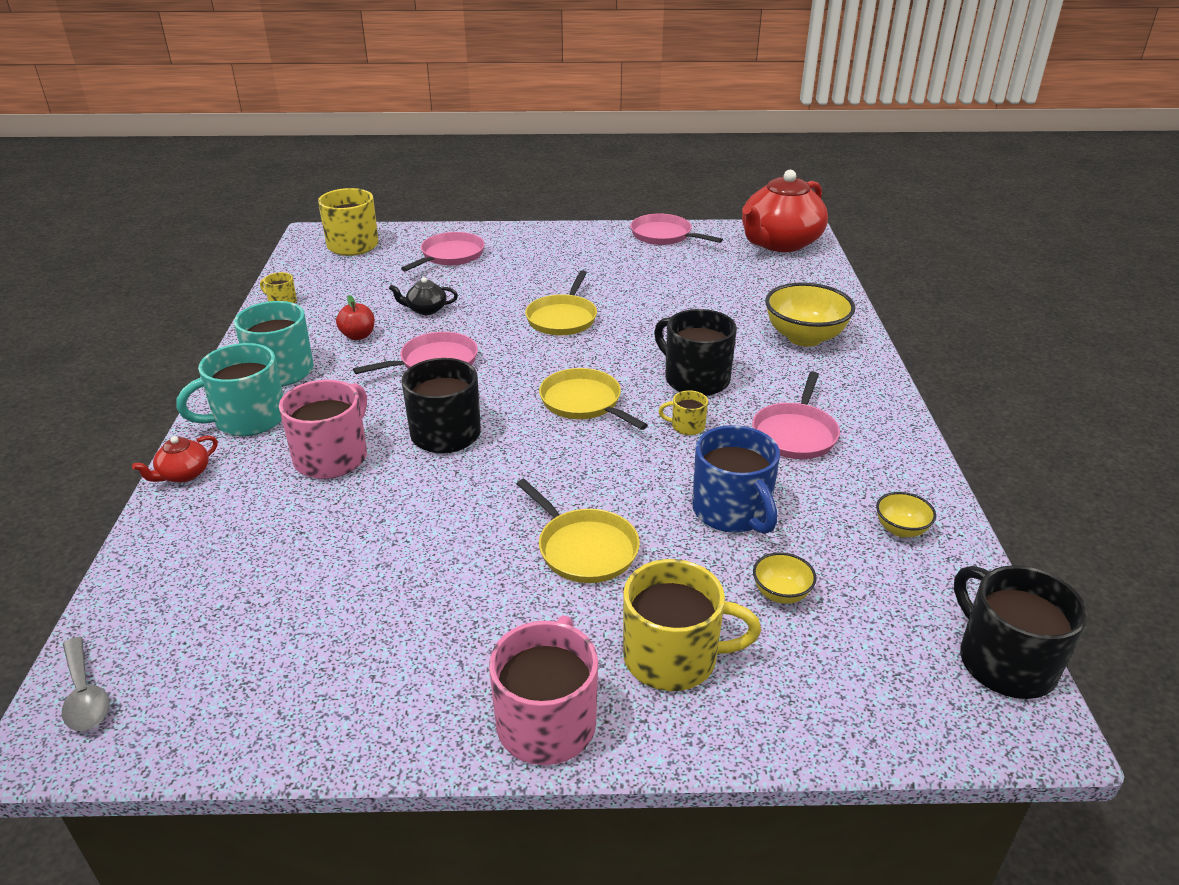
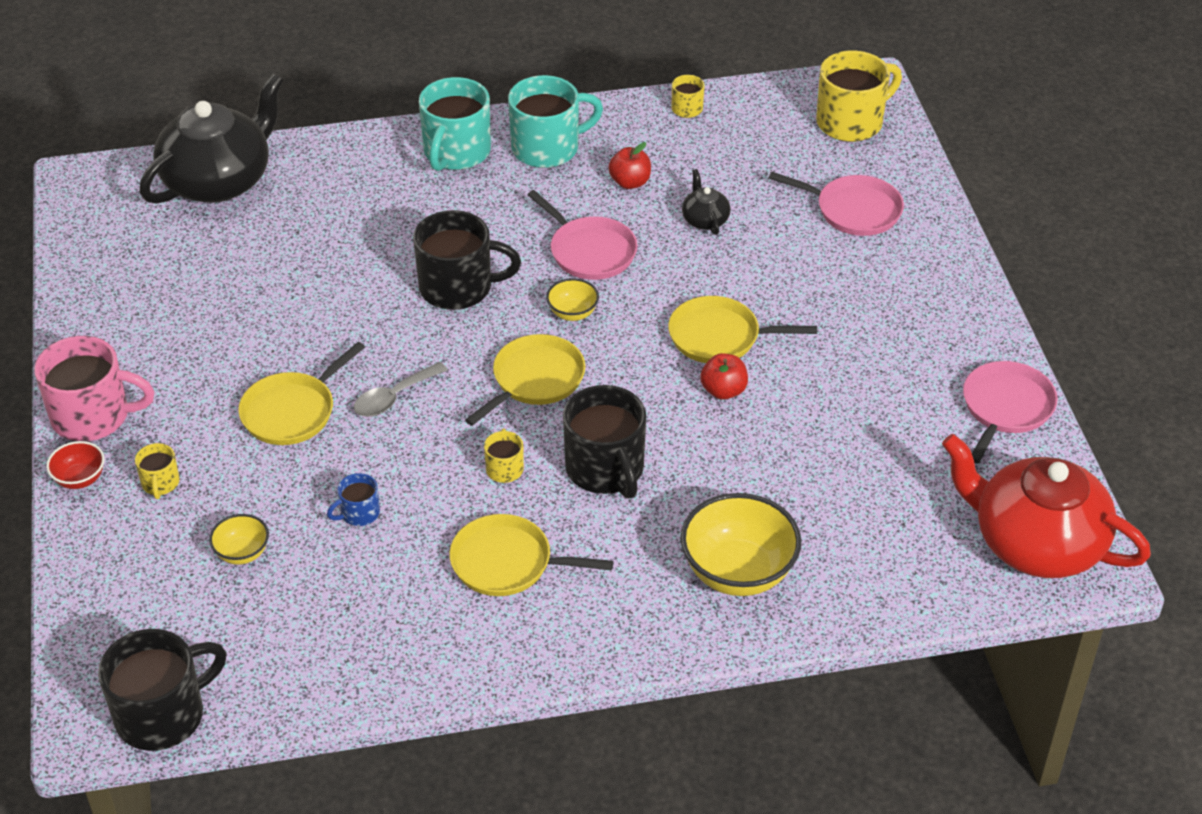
camera: 80 degrees right, 10 degrees up
grey spoon [62,637,110,731] -> grey spoon moved to [354,362,447,417]
red teapot [132,436,218,483] -> none
turquoise mug [176,343,283,436] -> turquoise mug turned 120 degrees counterclockwise [419,77,491,171]
pink mug [279,379,367,479] -> none
yellow mug [623,559,761,691] -> yellow mug [135,443,180,499], size x0.48
black mug [654,309,737,396] -> black mug turned 120 degrees clockwise [563,385,646,499]
blue mug [692,425,780,534] -> blue mug [327,473,380,526], size x0.48
pink pan [752,372,840,459] -> yellow pan [449,514,613,596]
yellow bowl [876,492,936,537] -> yellow bowl moved to [546,278,599,321]
none -> red bowl [46,441,105,489]
none -> black teapot [140,74,283,204]
none -> red apple [700,353,748,400]

